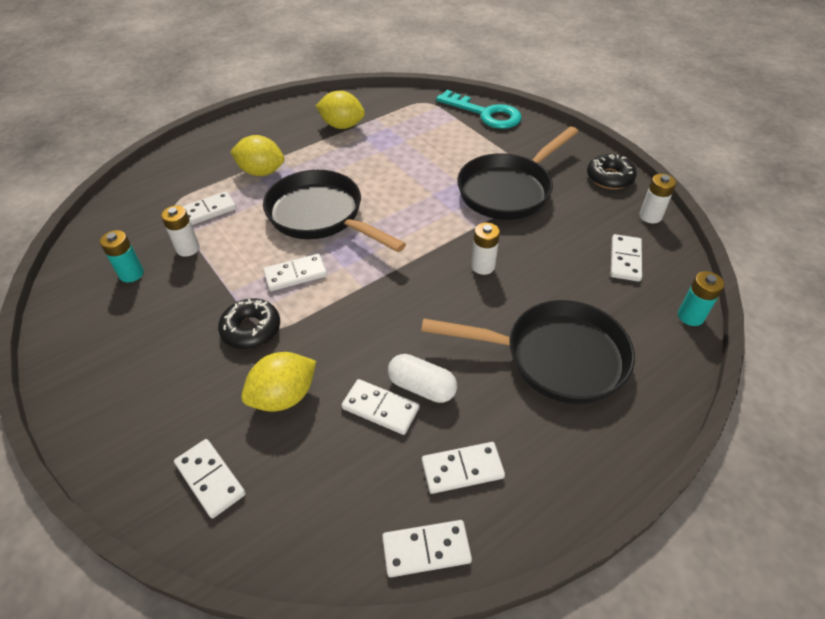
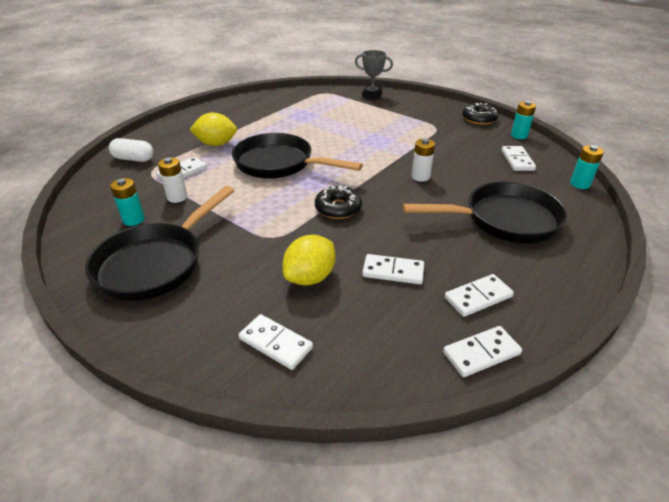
camera: 15 degrees left, 10 degrees down
black donut [218,299,280,349] -> black donut moved to [315,186,362,219]
white domino [263,254,327,291] -> none
yellow lemon [316,91,365,129] -> none
white capsule [388,354,457,403] -> white capsule moved to [109,138,153,162]
turquoise key [436,90,522,129] -> grey trophy [355,50,393,99]
black pan [457,126,578,220] -> black pan moved to [85,186,234,301]
white battery [639,174,676,224] -> turquoise battery [511,101,536,139]

